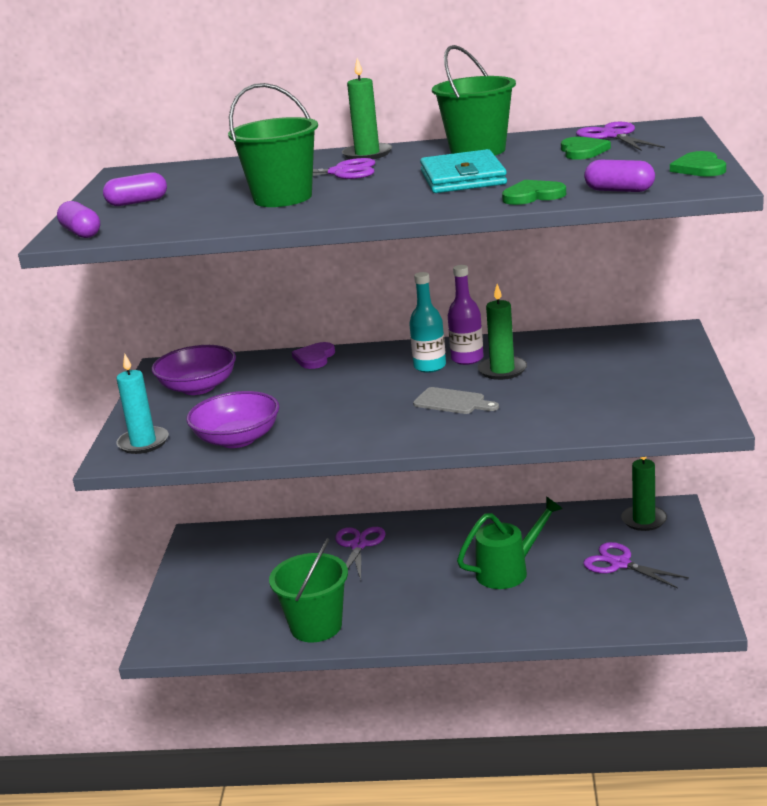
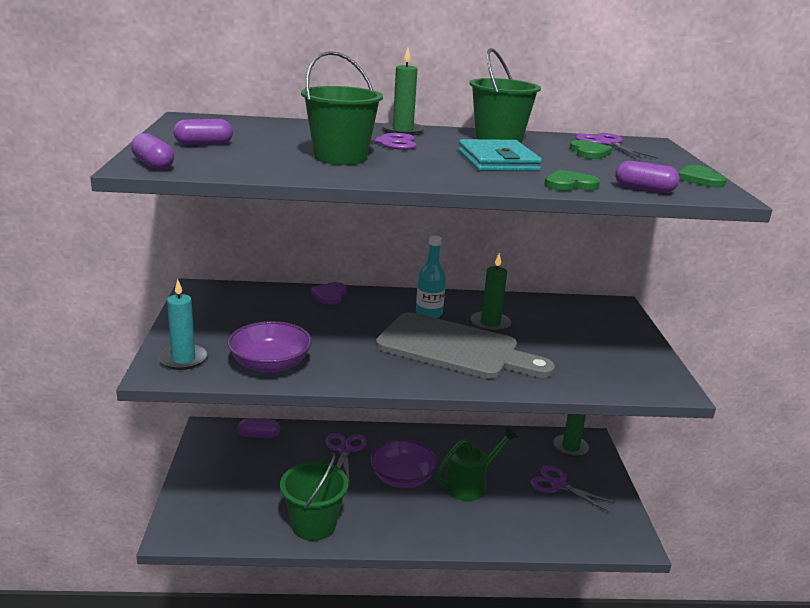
camera: 10 degrees left, 0 degrees up
purple bowl [151,345,236,395] -> purple bowl moved to [370,440,438,488]
grey cutting board [413,387,499,414] -> grey cutting board [376,312,555,379], size x2.38
purple bottle [448,265,484,365] -> none
none -> purple capsule [238,418,280,438]

